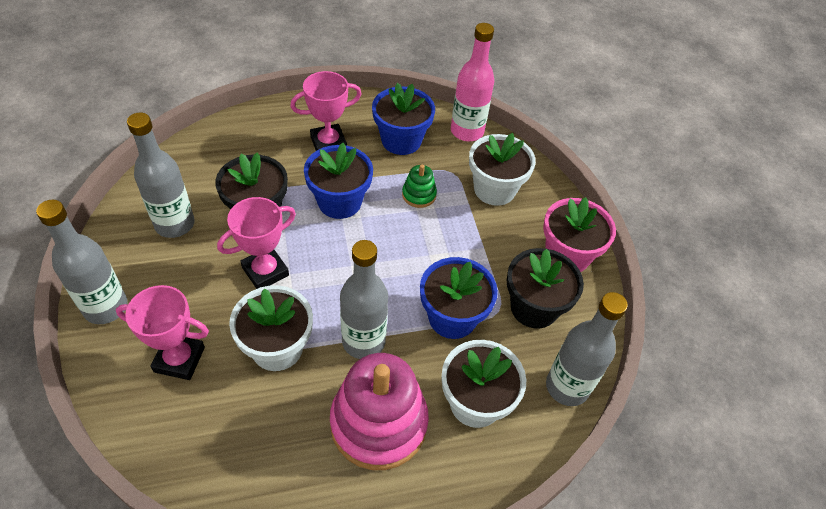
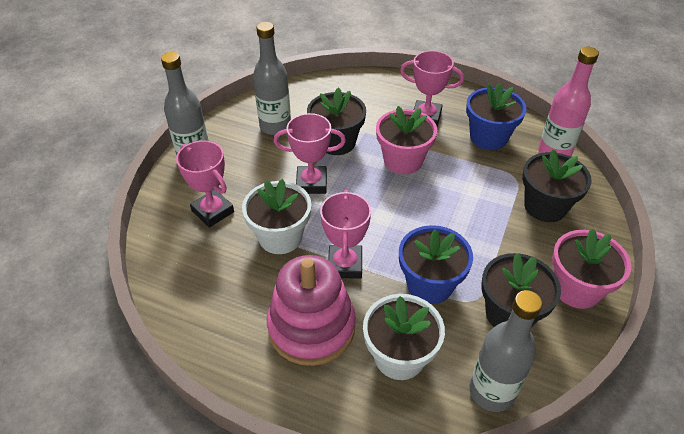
camera: 40 degrees right, 5 degrees down
blue flower pot [304,143,373,219] -> pink flower pot [376,106,437,174]
grey bottle [340,240,388,359] -> pink trophy [320,190,371,279]
green stacking toy [402,165,437,208] -> none
white flower pot [469,133,536,206] -> black flower pot [522,149,591,222]

